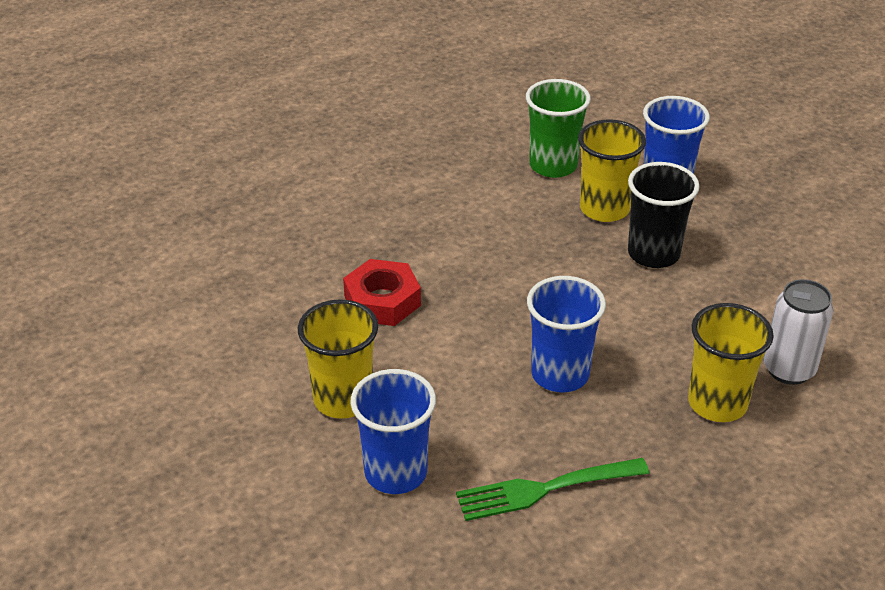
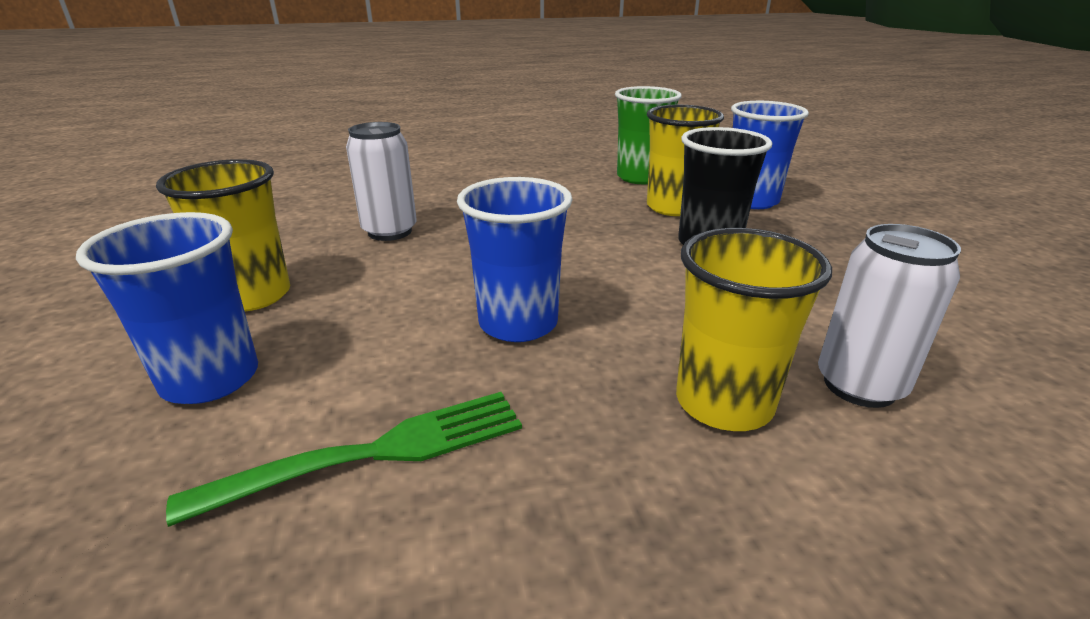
camera: 20 degrees right, 10 degrees down
red nut [343,259,421,326] -> white can [346,122,417,241]
green fork [456,458,650,521] -> green fork turned 150 degrees clockwise [166,392,522,527]

